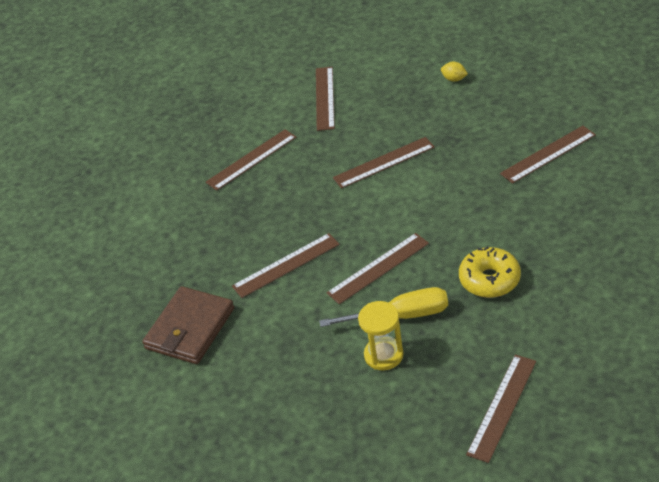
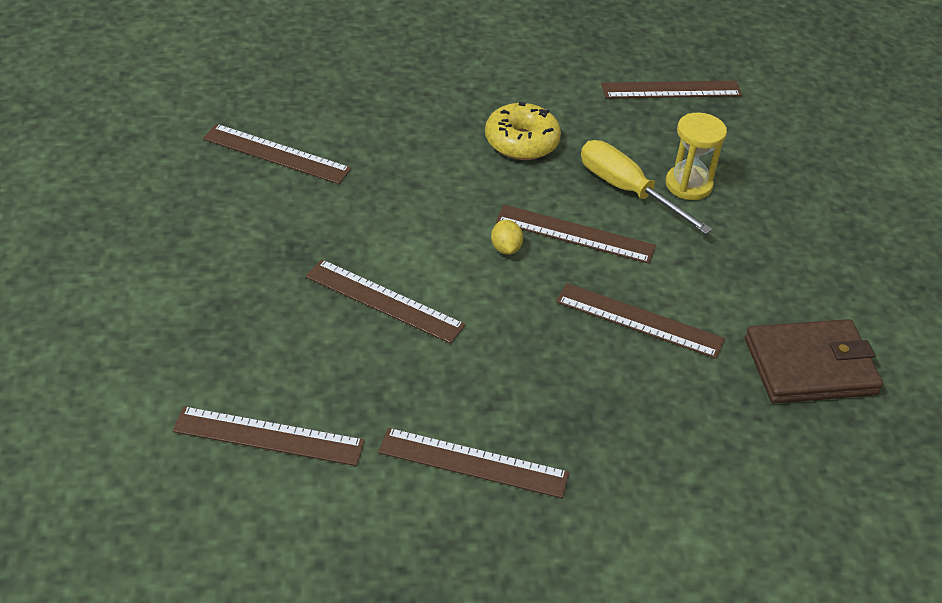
camera: 135 degrees left, 0 degrees up
brown ruler [316,67,335,131] -> brown ruler turned 45 degrees clockwise [173,406,365,466]
yellow lemon [441,62,468,82] -> yellow lemon moved to [491,220,523,255]

